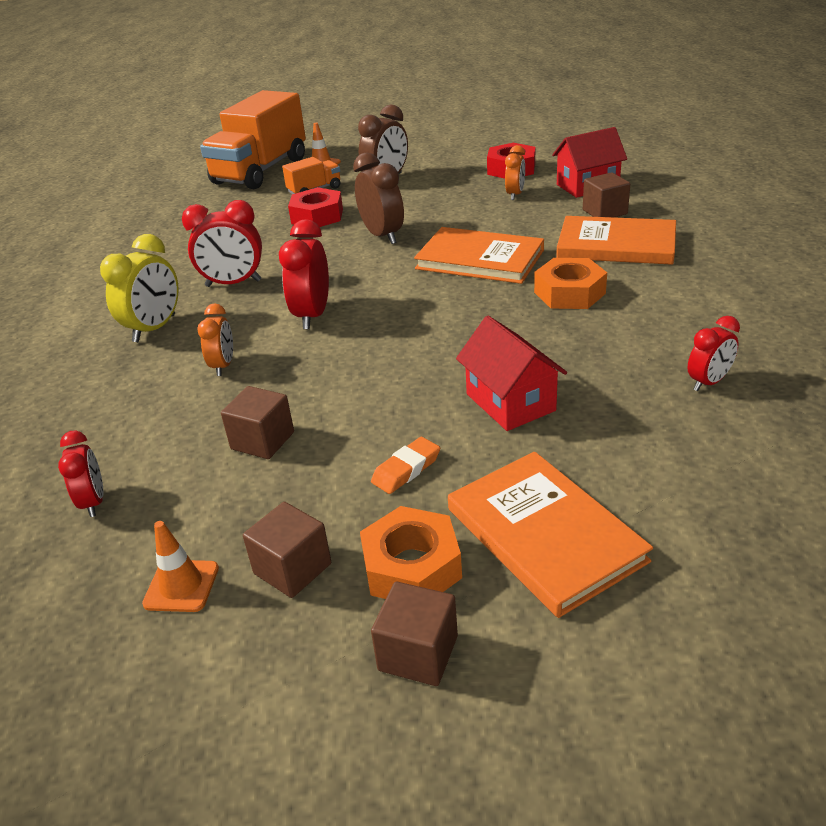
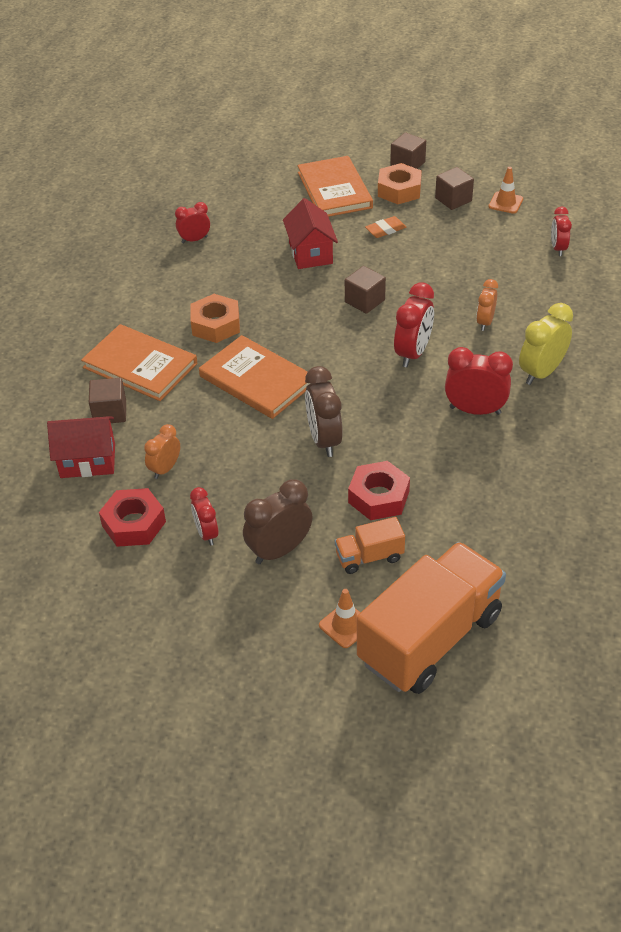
camera: 165 degrees left, 10 degrees up
brown cube [221,386,294,459] -> brown cube moved to [345,266,386,314]
none -> red clock [190,487,218,545]

